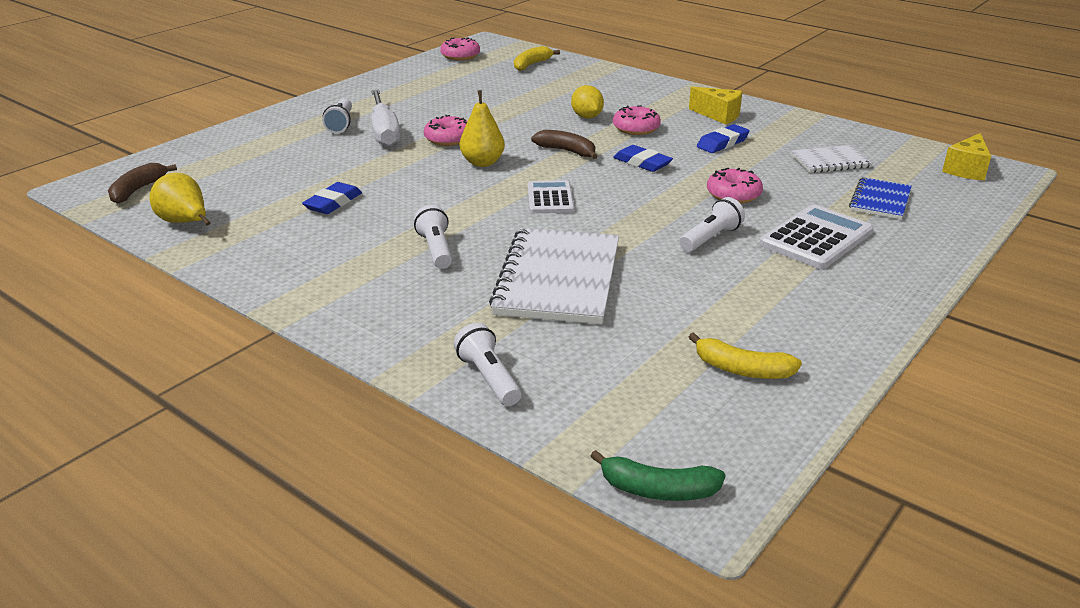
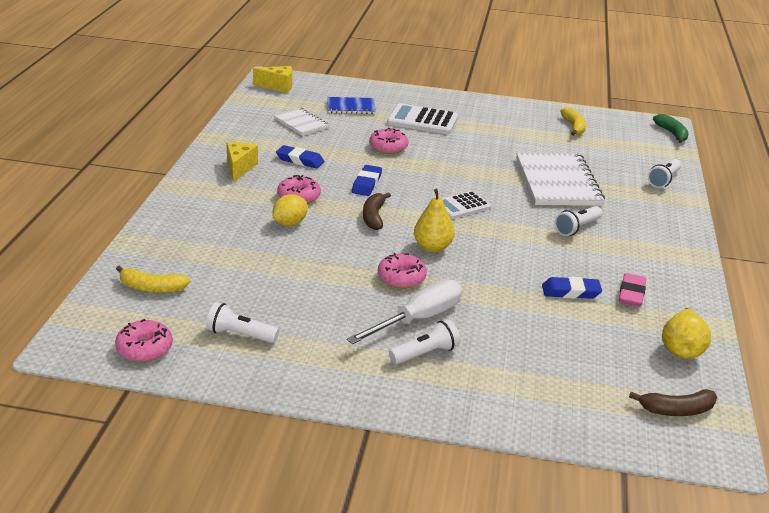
camera: 120 degrees left, 0 degrees up
white notebook [489,228,619,324] -> white notebook turned 75 degrees counterclockwise [516,152,605,206]
white flashlight [680,197,745,252] -> white flashlight moved to [206,302,279,343]
none -> pink eraser [619,273,646,306]

